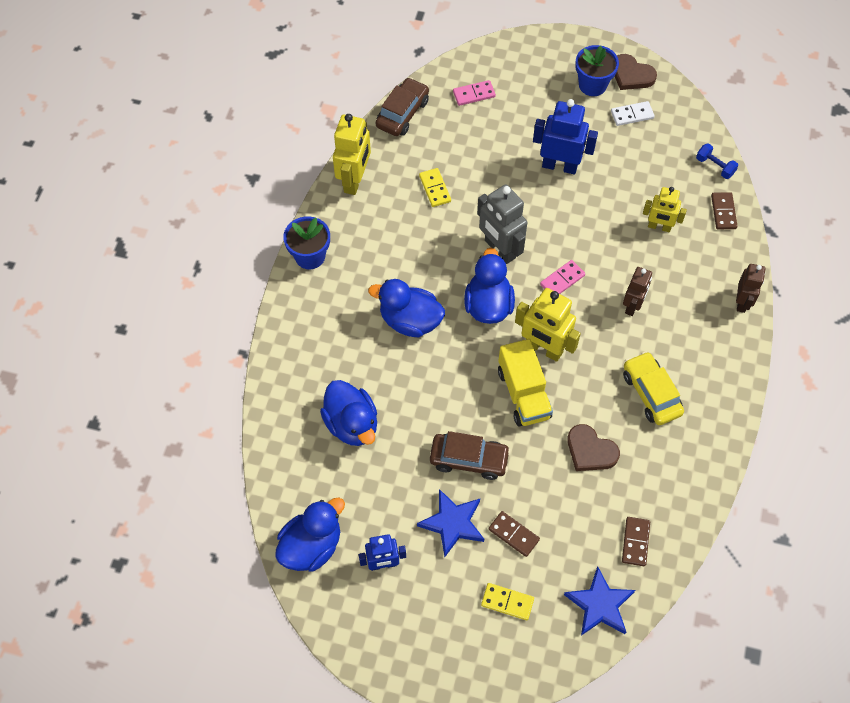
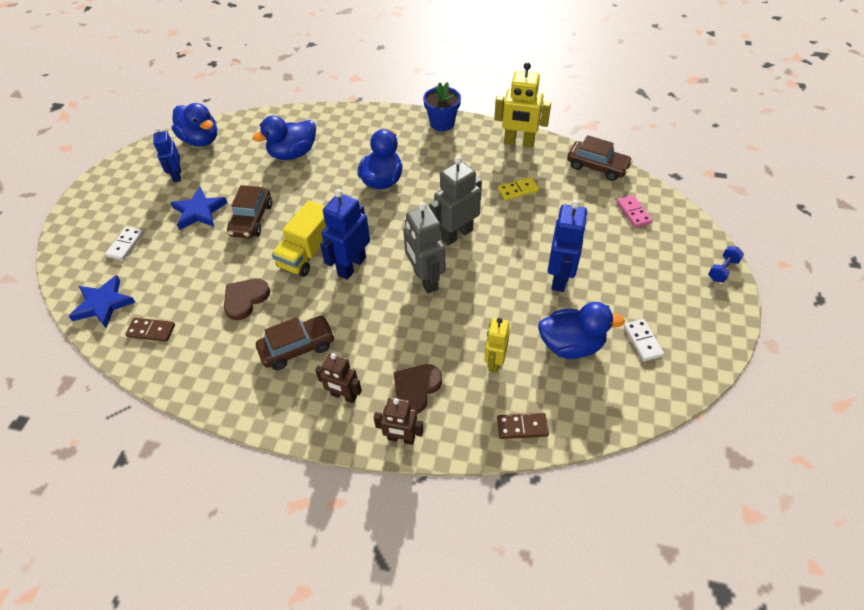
camera: 90 degrees right, 10 degrees down
blue duck [464,248,515,324] -> blue duck moved to [538,302,625,359]
yellow domino [481,583,534,620] -> white domino [105,227,144,261]
brown domino [488,511,540,557] -> none
yellow truck [498,339,553,427] -> yellow truck turned 45 degrees counterclockwise [272,200,327,277]
yellow robot [515,288,581,362] -> blue robot [320,189,370,280]
pink domino [540,260,585,294] -> grey robot [403,202,445,293]
blue flower pot [575,45,619,96] -> none
brown heart [615,54,657,90] -> brown heart moved to [393,364,442,414]
brown robot [623,267,652,316] -> brown robot moved to [315,353,362,403]
yellow car [623,351,684,425] -> brown car [256,316,335,370]
blue dumbbell [696,143,738,179] -> blue dumbbell moved to [708,246,744,282]

